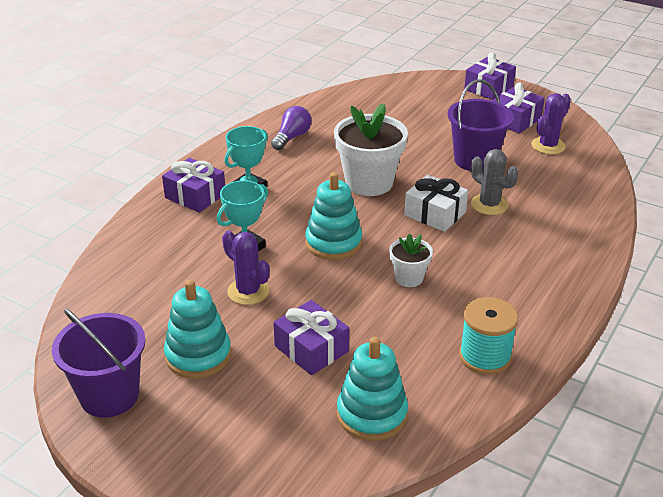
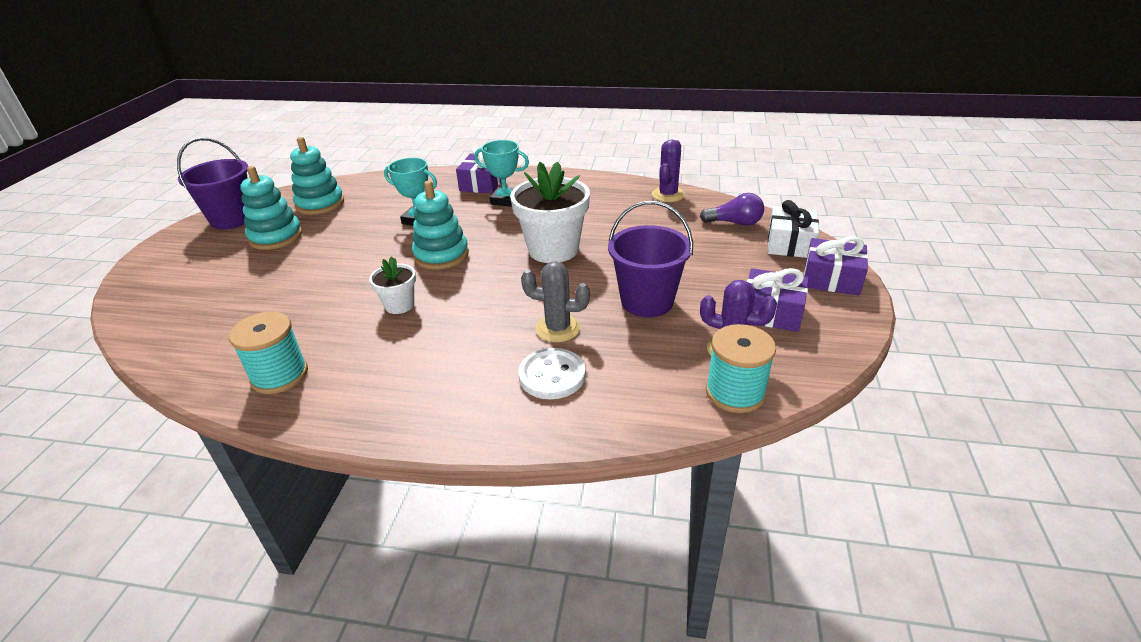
camera: 70 degrees right, 0 degrees up
purple cactus [222,231,270,305] -> purple cactus moved to [652,140,685,202]
purple light bulb [271,106,312,150] -> purple light bulb moved to [700,193,764,226]
purple gift [273,300,349,375] -> none
turquoise stacking toy [337,337,408,441] -> turquoise stacking toy moved to [290,137,344,215]
white gift [404,175,468,232] -> white gift moved to [768,200,819,258]
grey cactus [471,149,518,215] -> grey cactus turned 75 degrees clockwise [521,261,590,342]
none -> white button [518,348,586,399]
none -> turquoise spool [706,324,776,413]

